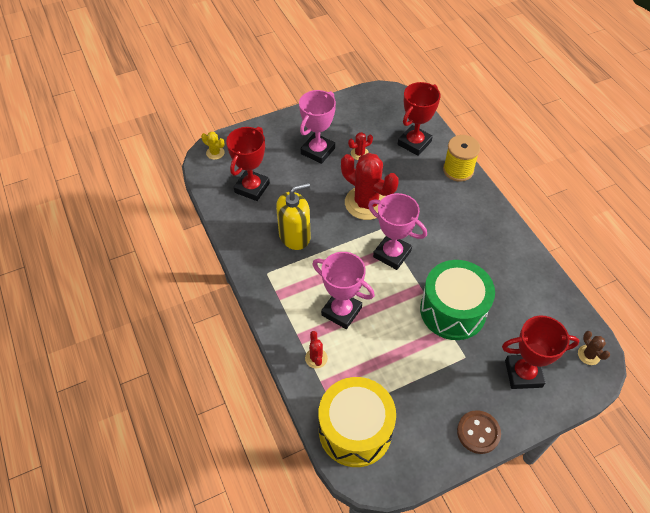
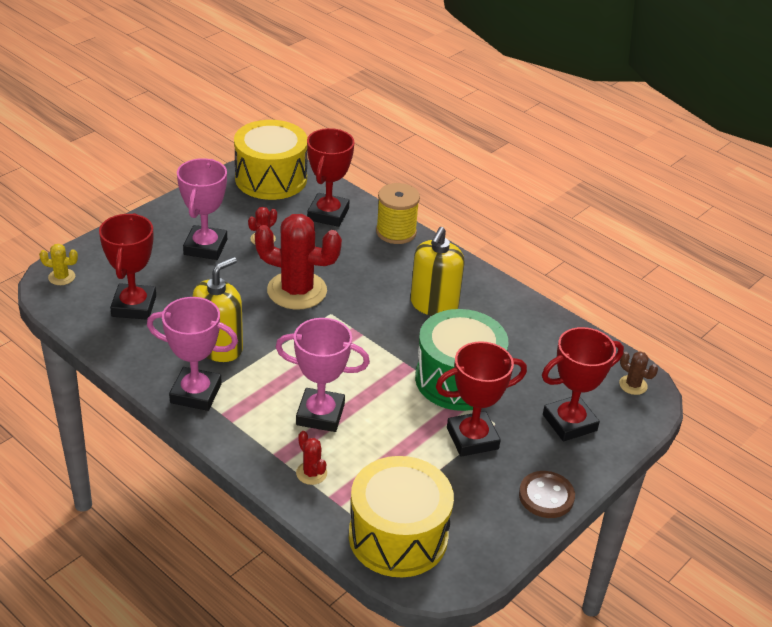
camera: 25 degrees left, 15 degrees down
pink trophy [368,193,427,270] -> pink trophy moved to [147,297,238,411]
none -> yellow drum [234,120,308,200]
none -> yellow soap dispenser [410,227,465,316]
none -> red trophy [436,341,527,457]

